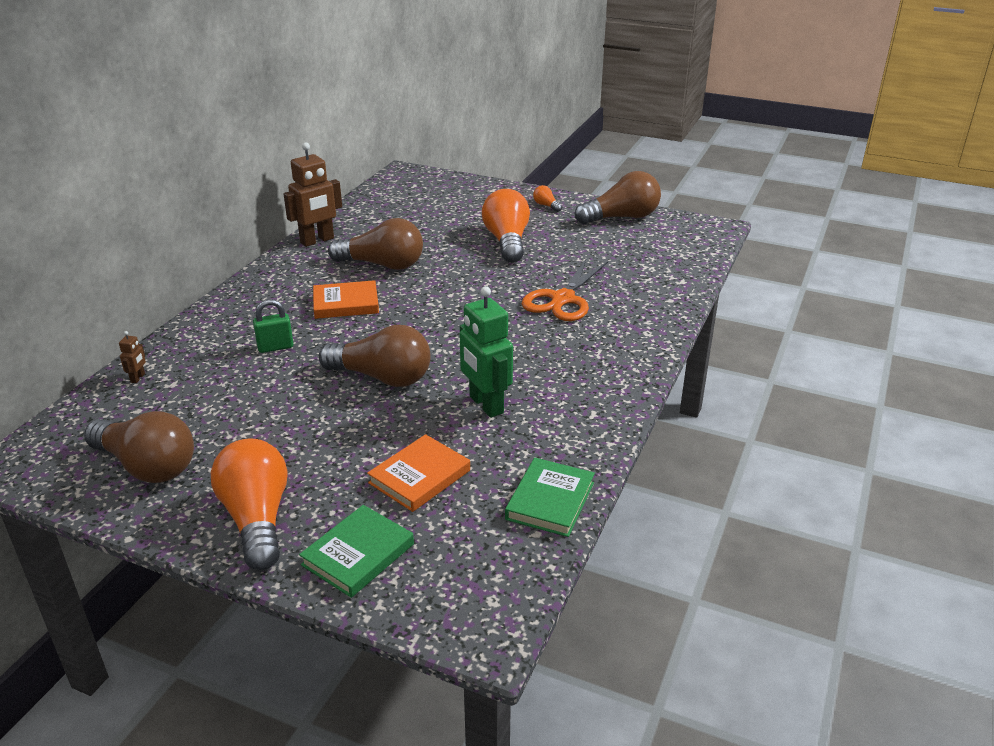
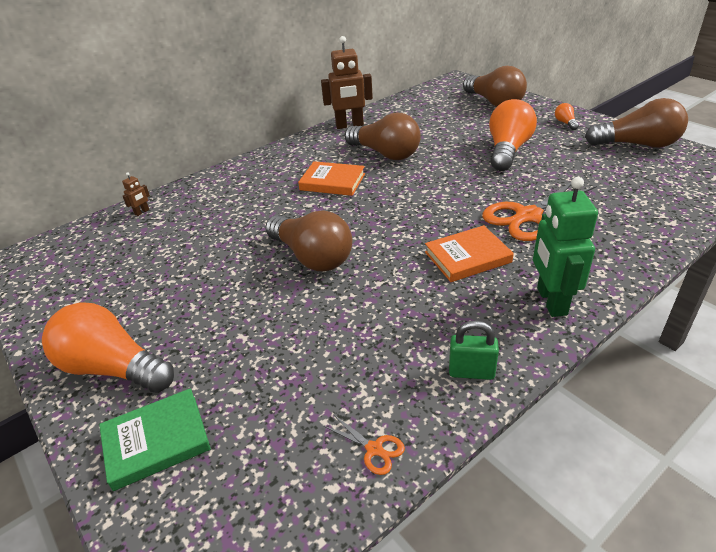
camera: 30 degrees right, 5 degrees up
brown light bulb [84,411,194,483] -> brown light bulb moved to [463,66,527,107]
orange light bulb [210,439,287,570] -> orange light bulb turned 75 degrees counterclockwise [42,302,174,393]
green padlock [253,299,293,353] -> green padlock moved to [449,320,499,380]
orange book [367,434,470,512] -> orange book moved to [425,225,514,282]
green robot [460,286,513,418] -> green robot moved to [533,177,598,317]
green book [505,458,595,537] -> orange scissors [323,414,405,475]

